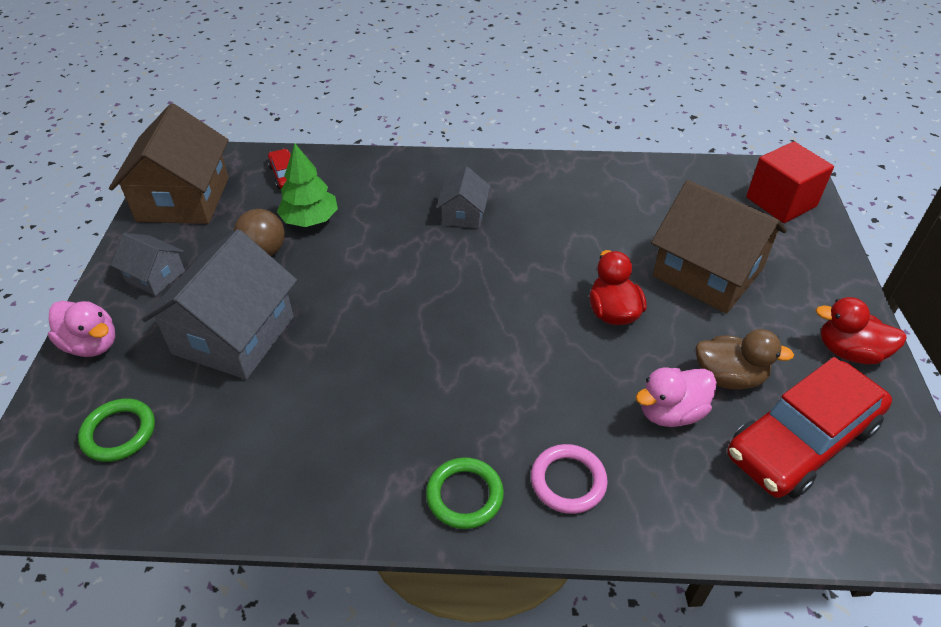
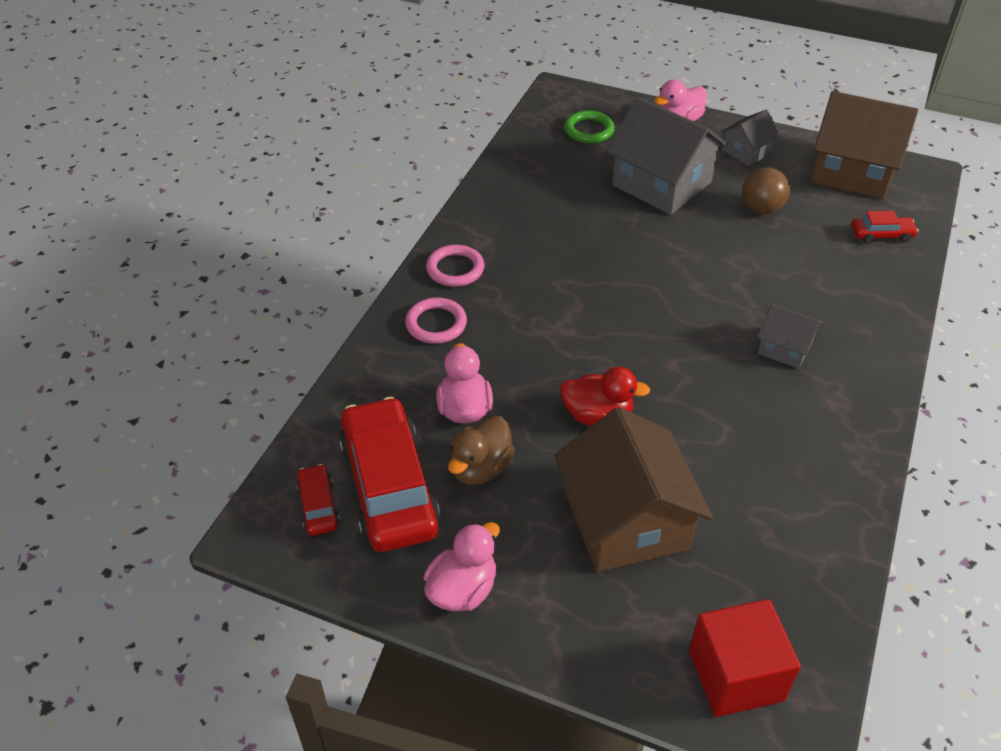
camera: 110 degrees right, 0 degrees up
green tree [277,143,338,227] -> none
green ring [426,457,504,529] -> pink ring [426,245,484,287]
brown house [651,180,787,314] -> brown house turned 75 degrees counterclockwise [555,407,713,572]
red duck [816,297,907,364] -> pink duck [424,522,500,611]
none -> red car [296,464,340,536]

